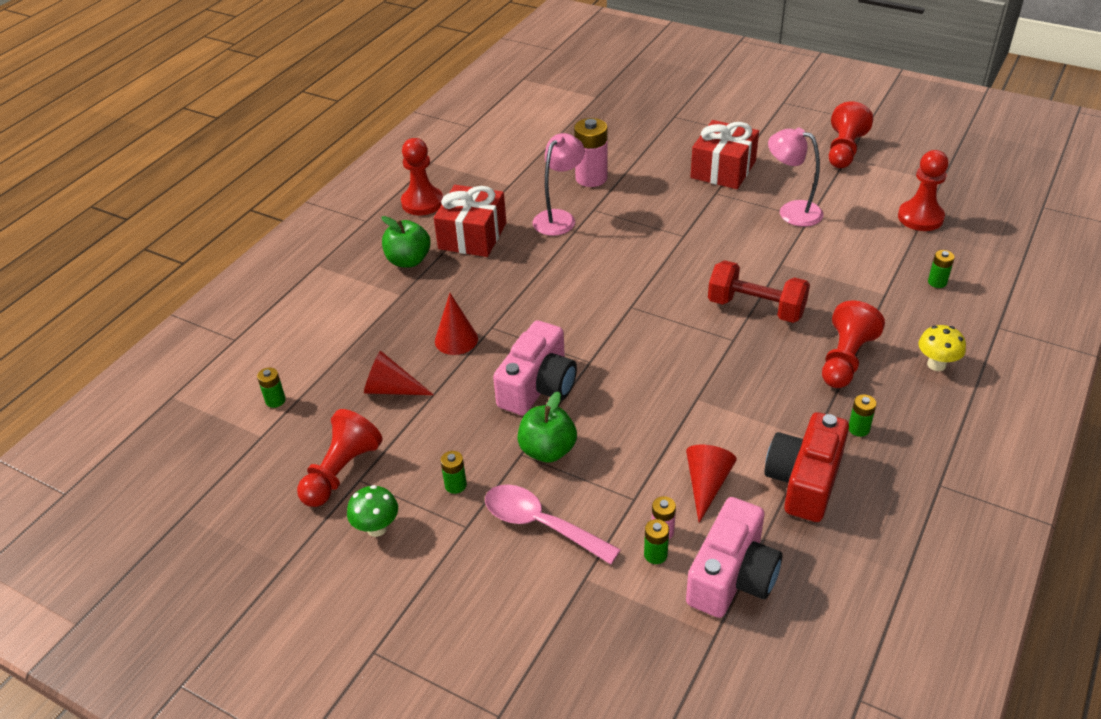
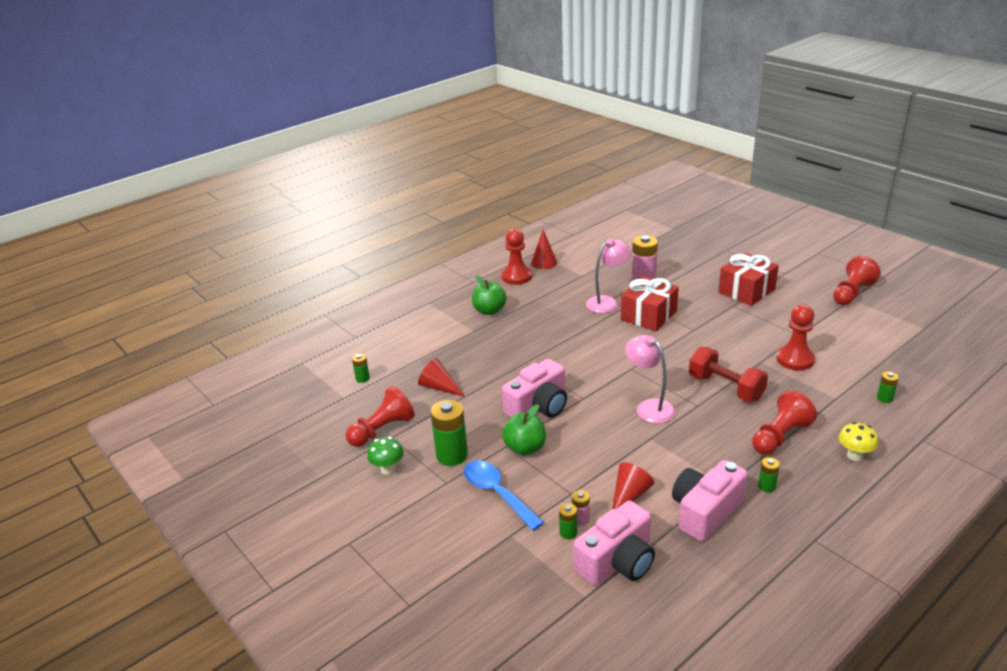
camera: 20 degrees right, 10 degrees down
red gift [434,185,506,257] -> red gift moved to [621,276,679,331]
red cone [435,293,478,355] -> red cone moved to [531,230,557,269]
green battery [441,451,467,494] -> green battery [430,400,468,466], size x2.00
pink spoon [485,485,621,564] -> blue spoon [464,460,544,531]
red camera [764,412,849,522] -> pink camera [672,460,748,541]
pink lamp [768,128,823,227] -> pink lamp moved to [625,335,676,423]
red pawn [898,150,949,231] -> red pawn moved to [776,304,815,370]

